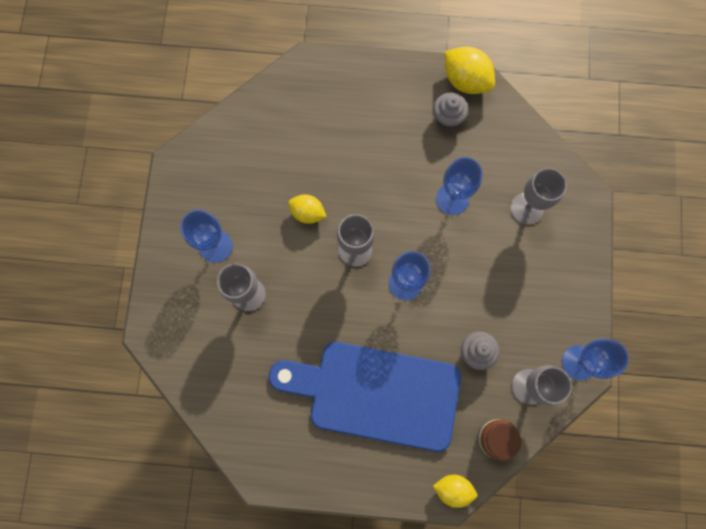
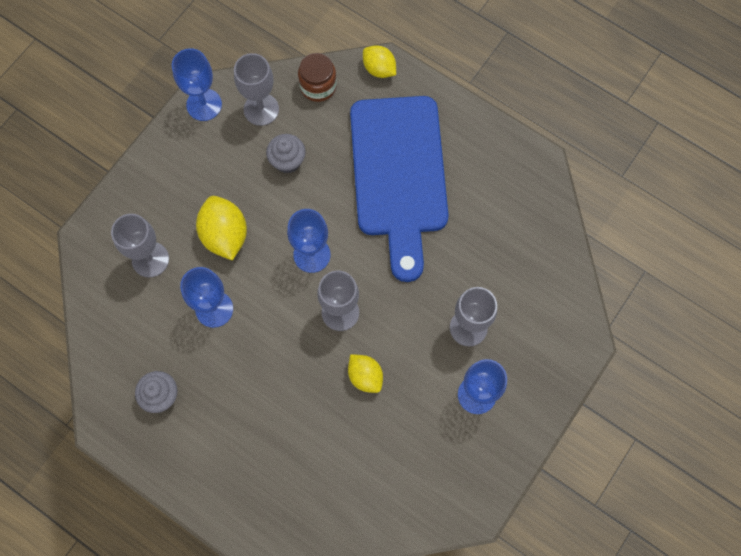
camera: 150 degrees left, 5 degrees down
blue cutting board [269,342,461,452] -> blue cutting board turned 45 degrees clockwise [350,96,449,282]
yellow lemon [444,47,495,94] -> yellow lemon moved to [196,196,247,261]

